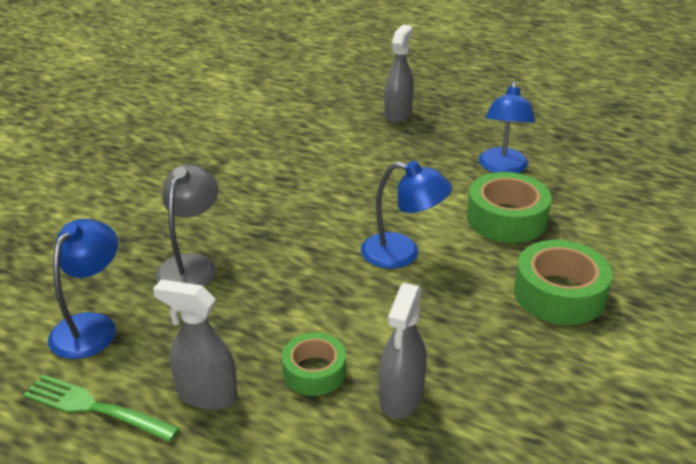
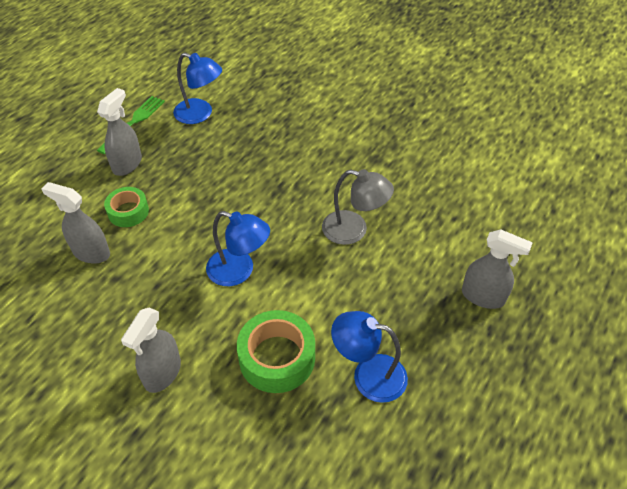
camera: 95 degrees right, 15 degrees up
grey lamp [155,165,218,286] -> grey lamp moved to [322,169,394,245]
blue lamp [361,161,452,269] -> blue lamp turned 90 degrees counterclockwise [206,211,270,286]
green tape [514,240,612,325] -> grey spray bottle [121,308,181,393]

